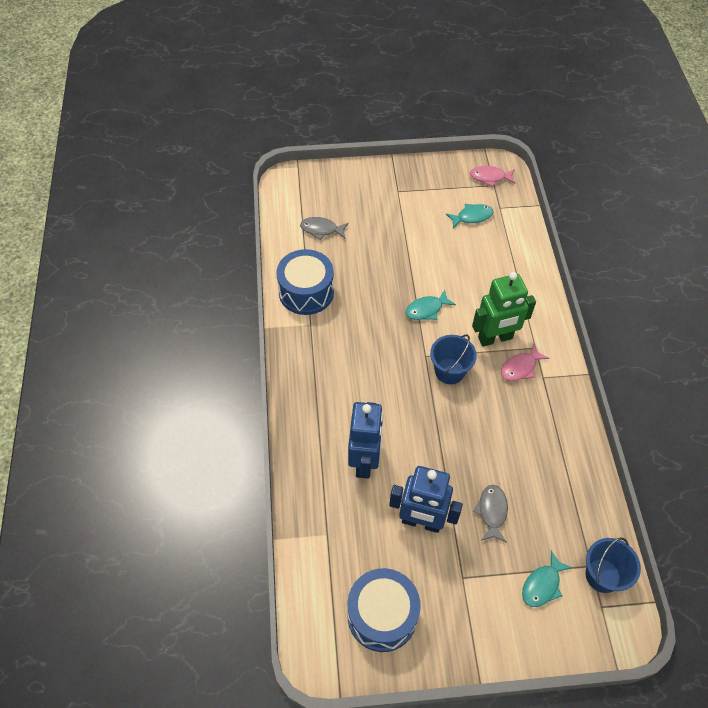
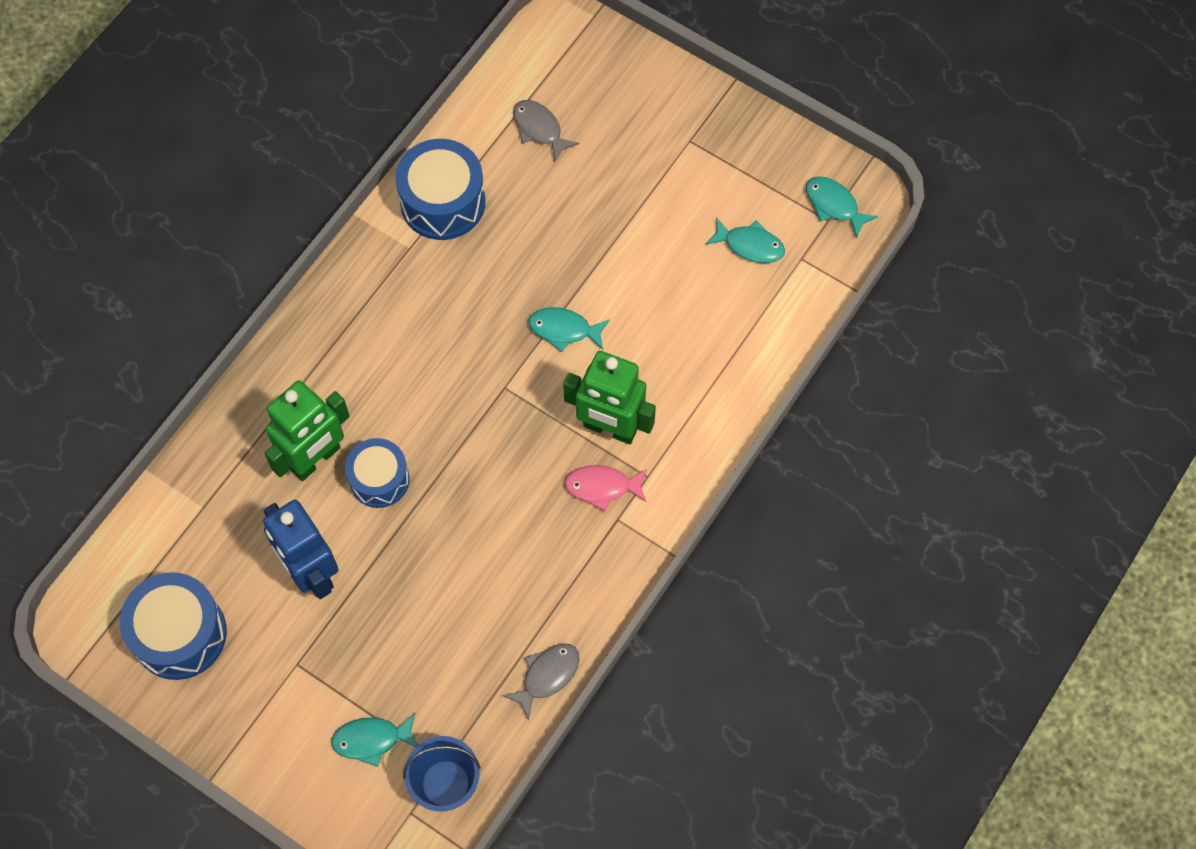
camera: 40 degrees right, 10 degrees up
blue robot [348,402,383,478] -> green robot [264,380,350,481]
blue bucket [430,335,477,384] -> none
pink fish [470,166,515,187] -> turquoise fish [806,176,878,239]
grey fish [473,485,508,543] -> grey fish moved to [502,643,580,721]
none -> blue drum [345,438,410,508]

